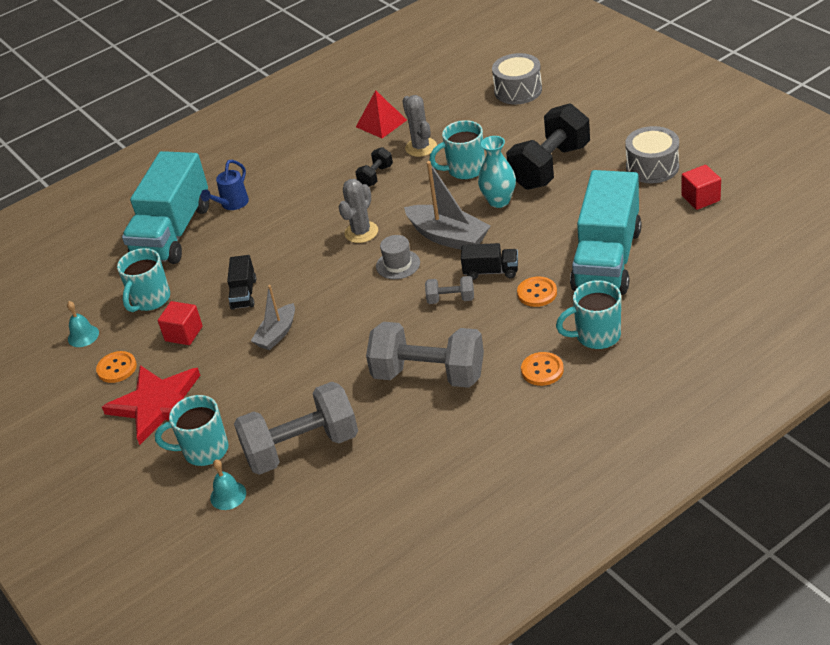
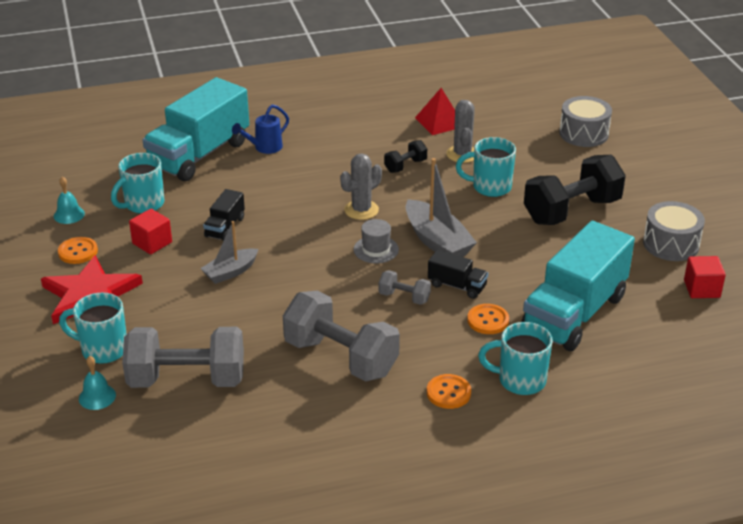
camera: 15 degrees right, 5 degrees down
turquoise vase [478,136,516,208] -> none

